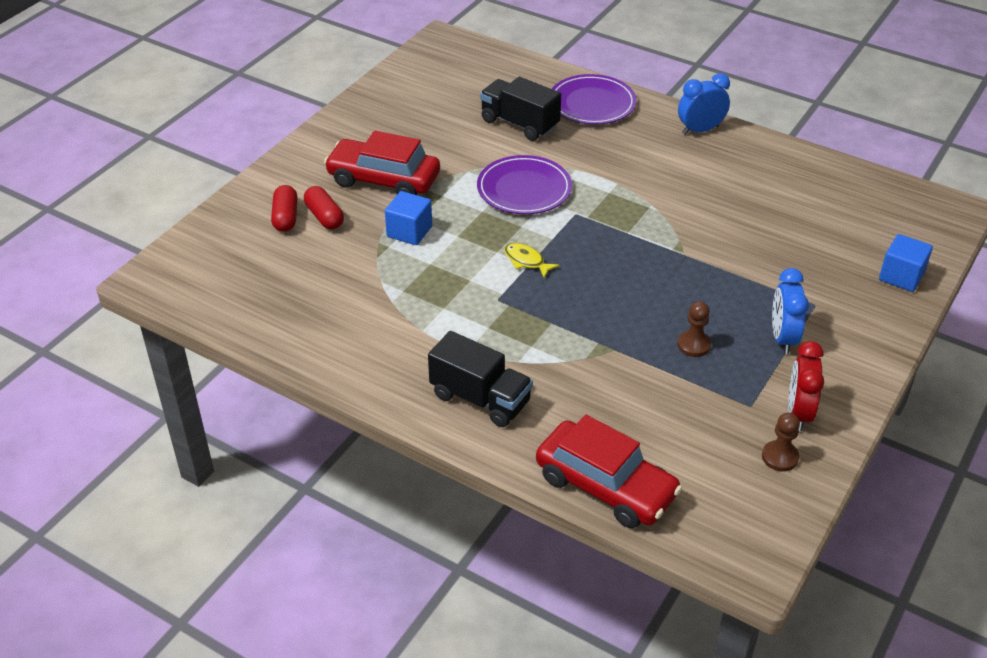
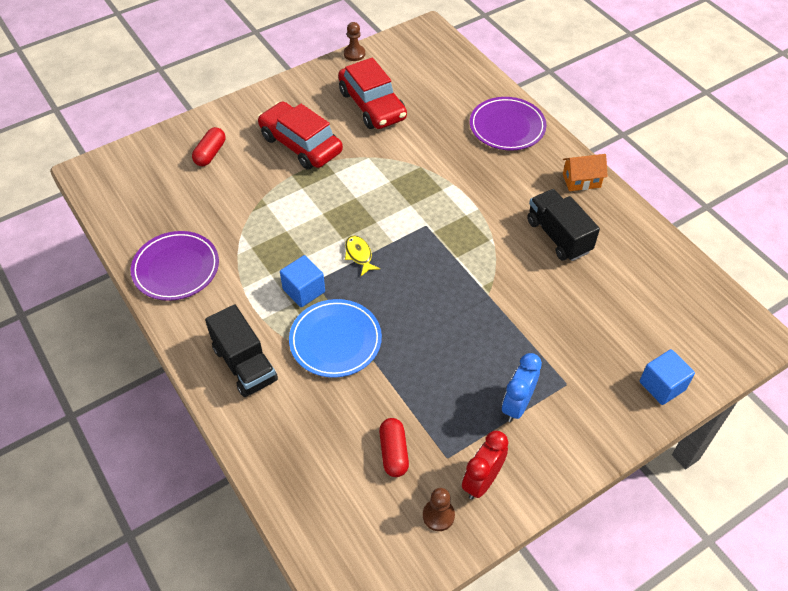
camera: 25 degrees right, 10 degrees up
red capsule [304,186,344,229] -> red capsule moved to [379,418,409,477]
blue cube [385,191,432,245] -> blue cube moved to [280,255,325,307]
purple plate [477,155,572,214] -> purple plate moved to [131,231,219,301]
black truck [480,77,561,141] -> black truck moved to [527,189,600,261]
red car [536,415,682,528] -> red car moved to [338,57,407,129]
blue clock [678,73,730,135] -> orange house [563,154,608,191]
brown pawn [678,301,711,357] -> brown pawn moved to [344,22,365,61]
none -> blue plate [289,299,382,378]

